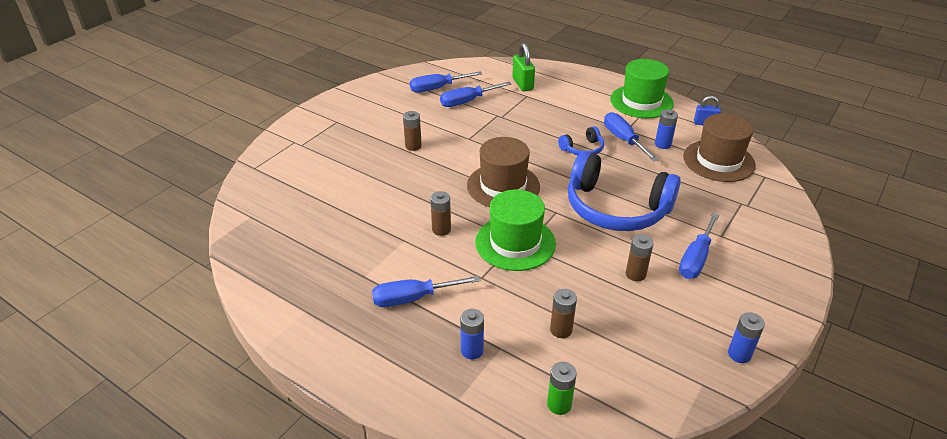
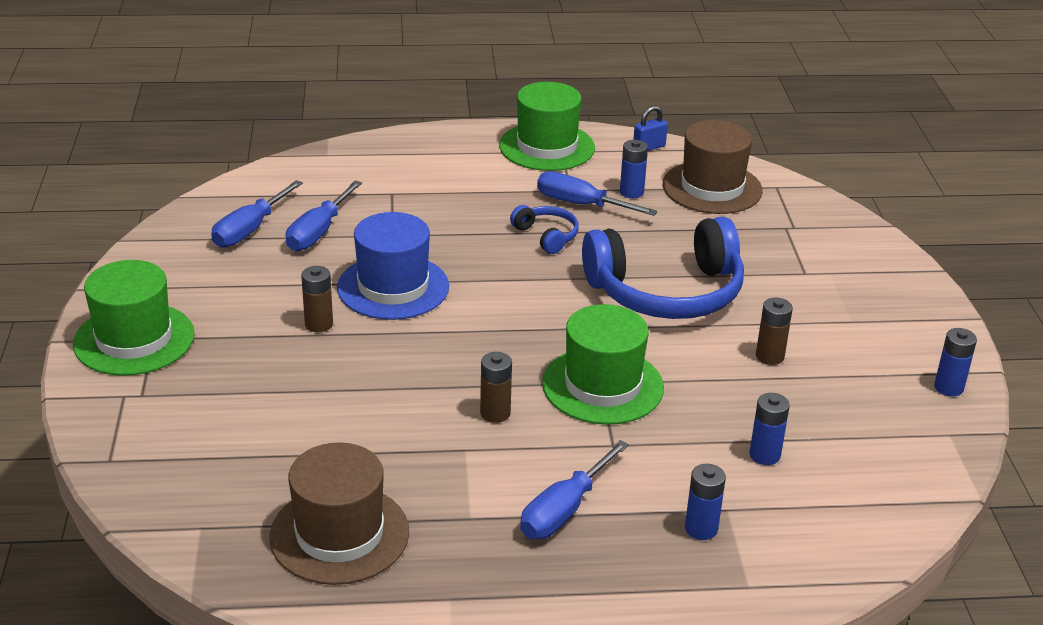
camera: 40 degrees left, 5 degrees down
brown hat [467,137,540,207] -> brown hat moved to [269,442,409,585]
green padlock [512,43,535,91] -> none
green battery [547,362,577,415] -> none
brown battery [550,289,577,338] -> blue battery [750,393,790,465]
blue headphones [558,126,604,155] -> blue headphones turned 60 degrees counterclockwise [510,205,579,254]
blue screwdriver [679,213,719,279] -> none
none -> green hat [73,260,195,376]
none -> blue hat [337,212,449,320]

